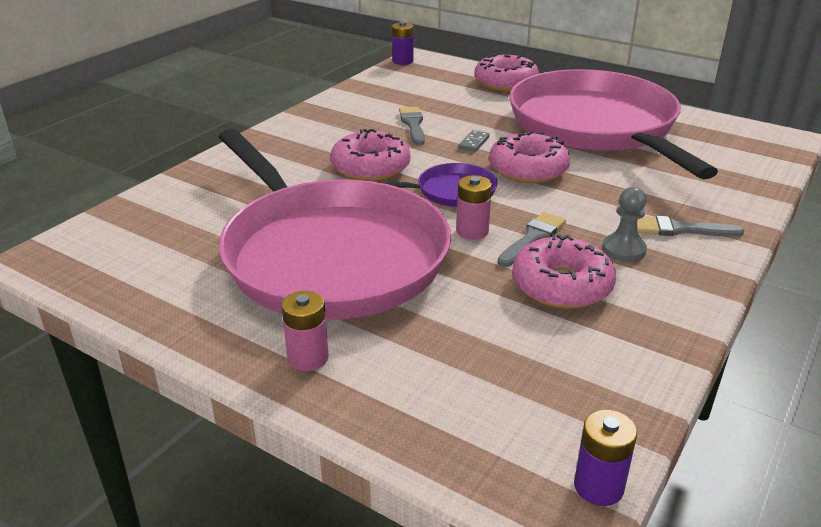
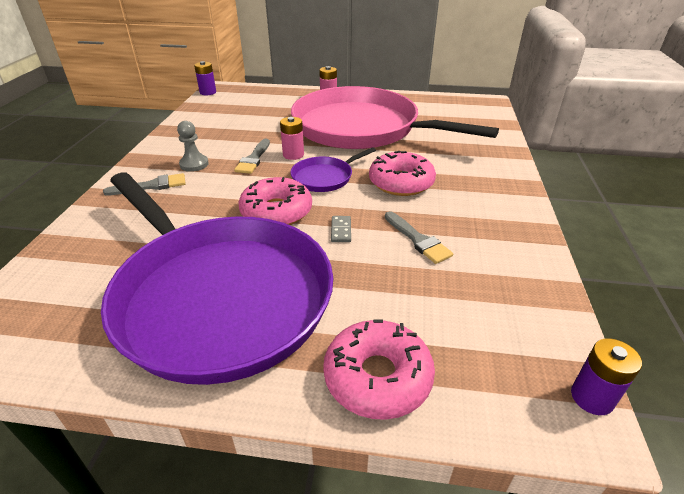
camera: 155 degrees right, 5 degrees up
pink pan [509,69,718,179] -> purple pan [101,173,333,385]
pink donut [512,234,616,309] -> none

